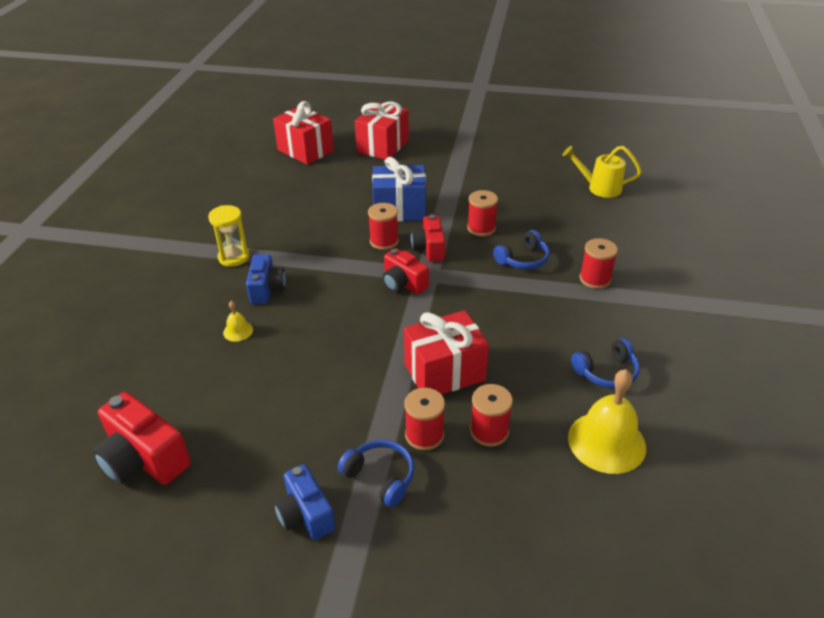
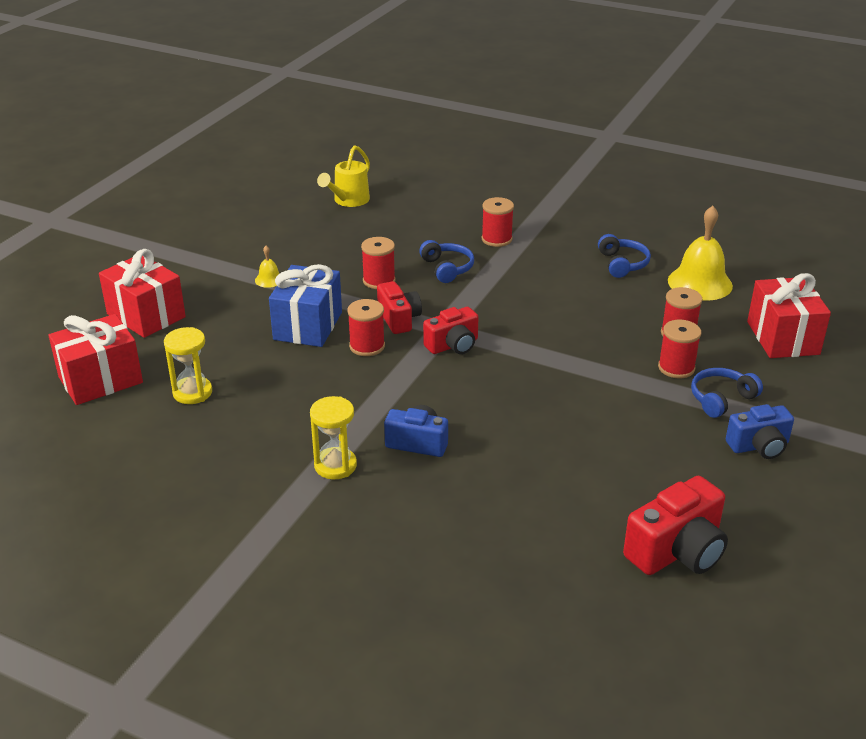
camera: 75 degrees left, 5 degrees down
yellow bell [223,301,253,342] -> yellow bell moved to [255,246,280,288]
red gift [404,310,489,395] -> red gift moved to [747,273,831,358]
red camera [411,215,445,262] -> red camera turned 120 degrees counterclockwise [377,281,422,334]
none -> yellow hourglass [164,327,212,404]

